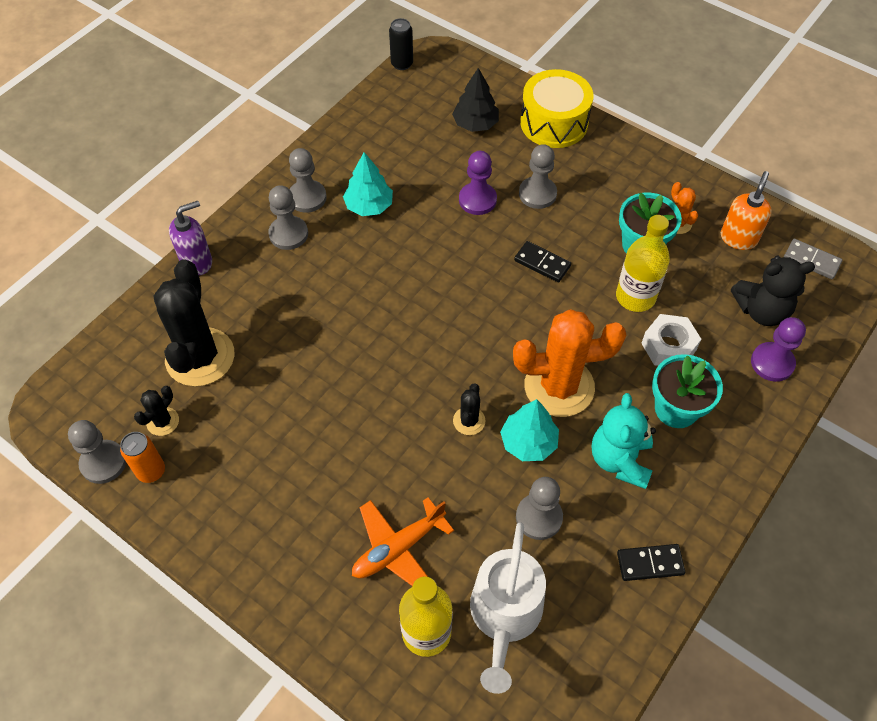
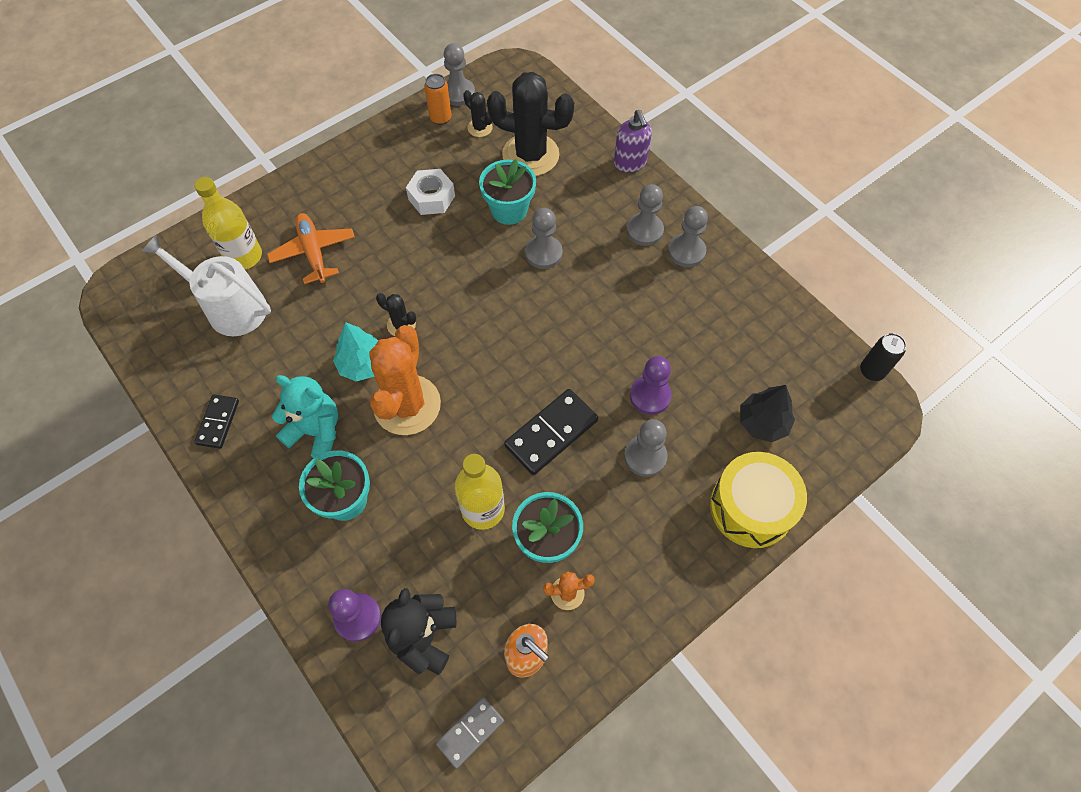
camera: 105 degrees right, 5 degrees up
turquoise tree [343,152,393,216] -> none
black domino [514,241,571,282] -> black domino [504,389,598,475], size x1.63
grey pawn [516,477,563,540] -> grey pawn moved to [525,208,563,269]
white nut [641,314,701,366] -> white nut moved to [406,169,455,215]
none -> turquoise flower pot [479,159,536,225]

